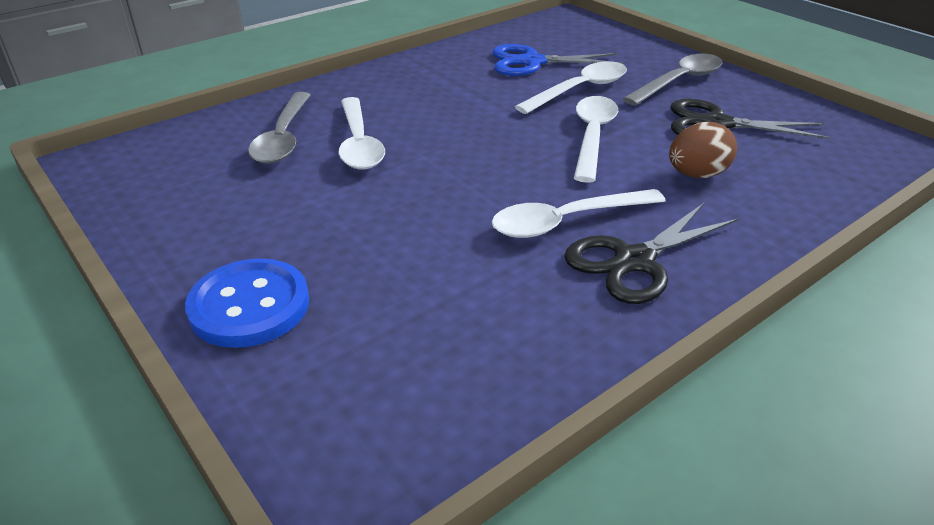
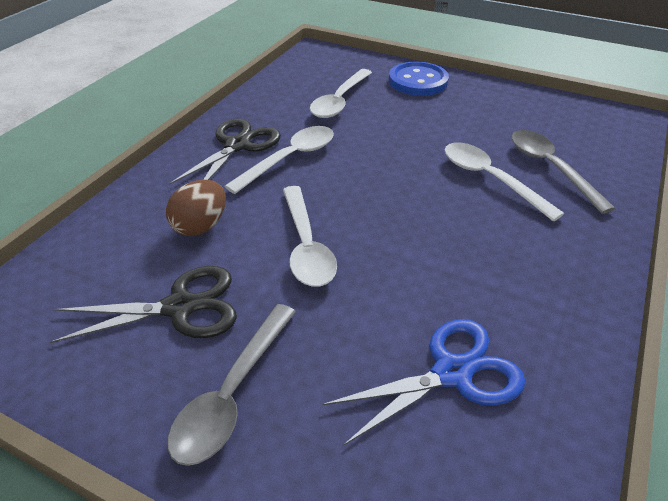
camera: 155 degrees right, 5 degrees up
white spoon [515,61,627,114] -> white spoon moved to [310,69,372,118]

